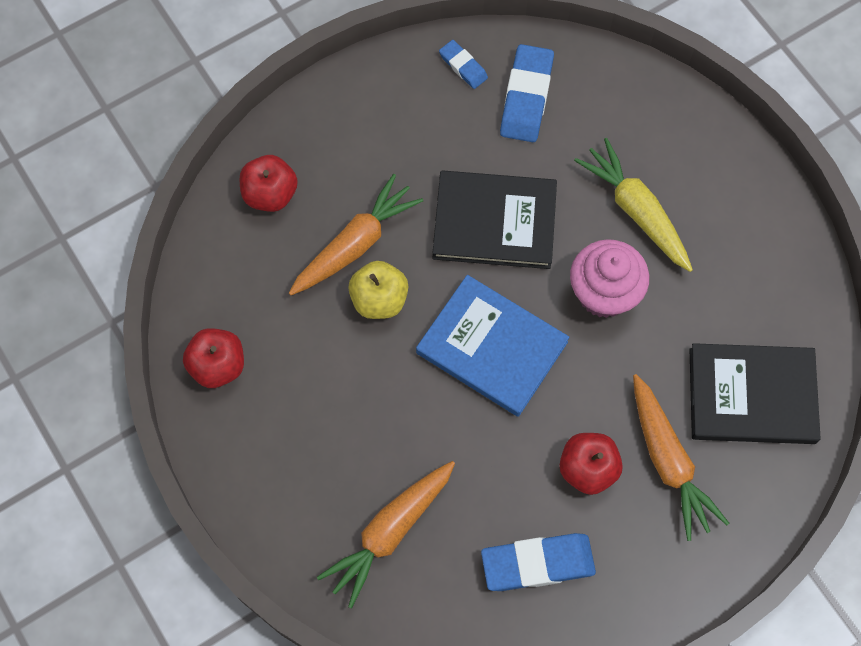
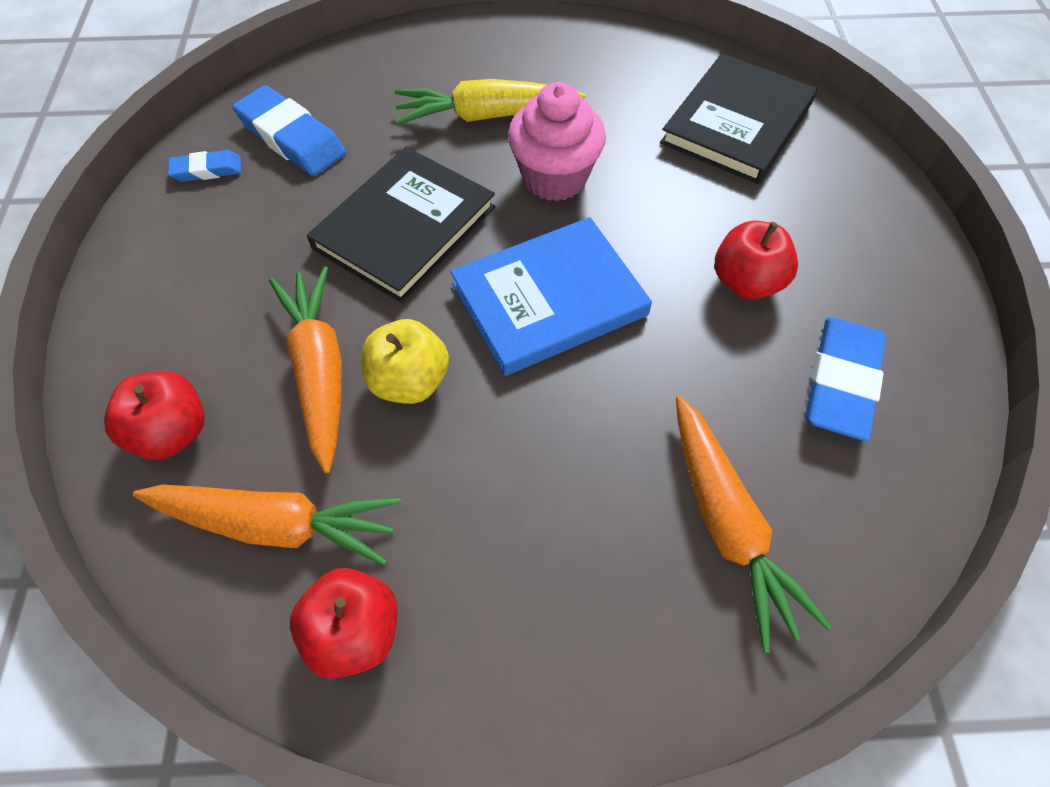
camera: 60 degrees left, 10 degrees down
orange carrot [633,374,729,541] -> orange carrot moved to [133,484,401,566]

